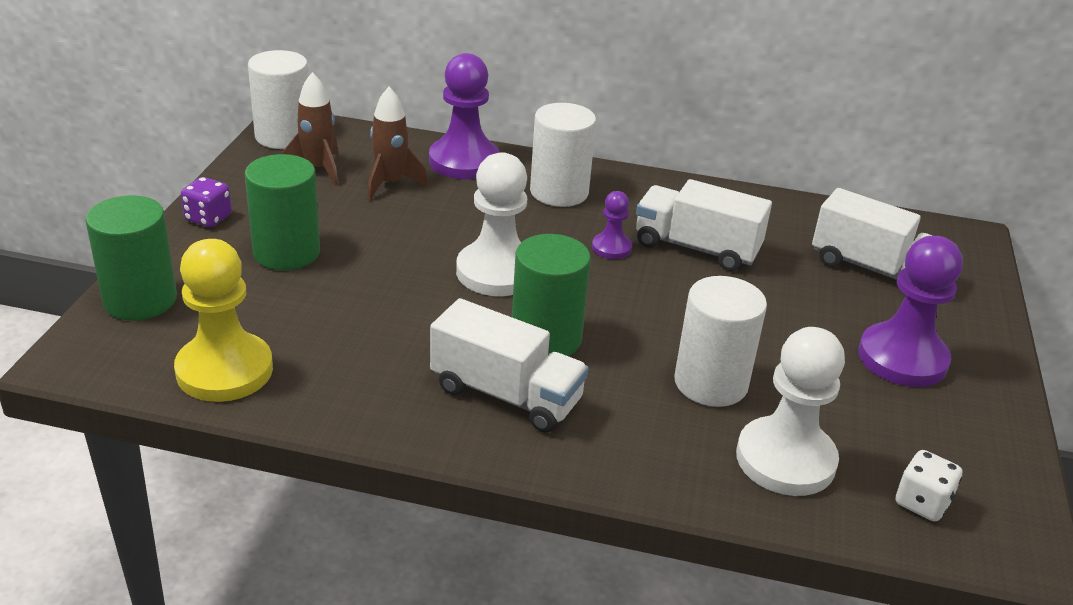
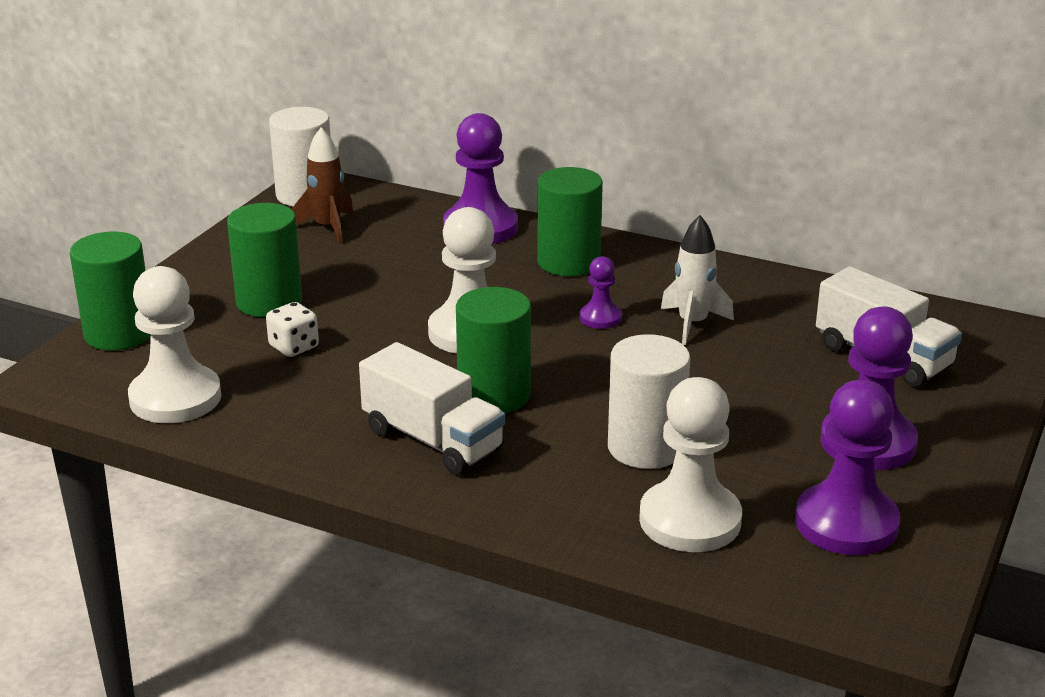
camera: 15 degrees right, 5 degrees down
yellow pawn [174,239,273,402] -> white pawn [128,266,221,423]
purple dice [181,177,232,227] -> none
brown rocket [367,87,428,200] -> none
white cylinder [530,103,596,207] -> green cylinder [537,167,603,276]
white truck [636,179,772,271] -> white rocket [661,215,734,345]
white dice [896,450,962,521] -> white dice moved to [266,302,319,357]
none -> purple pawn [795,380,900,555]

